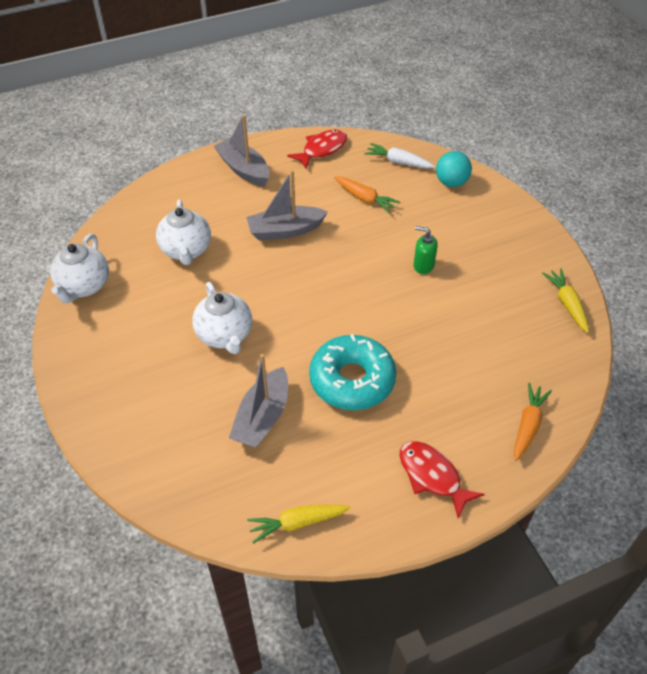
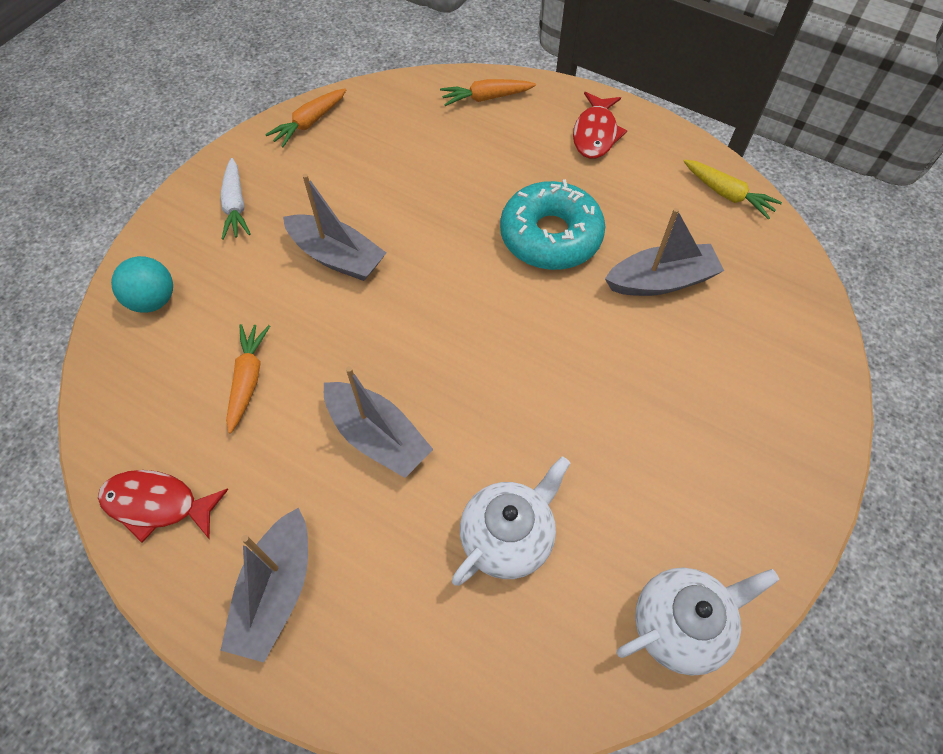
camera: 125 degrees left, 10 degrees up
white teapot [192,282,252,354] -> none
white carrot [364,143,435,168] -> white carrot moved to [221,158,251,240]
green soap dispenser [414,226,438,274] -> grey boat [283,174,386,281]
yellow carrot [542,269,589,333] -> orange carrot [265,88,346,147]

